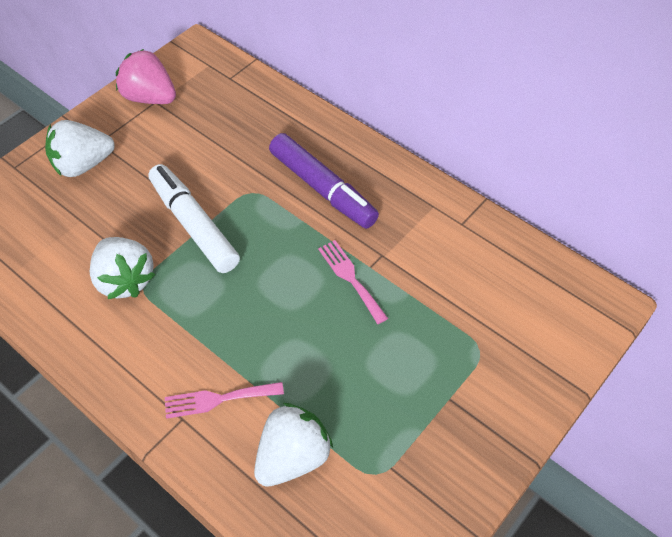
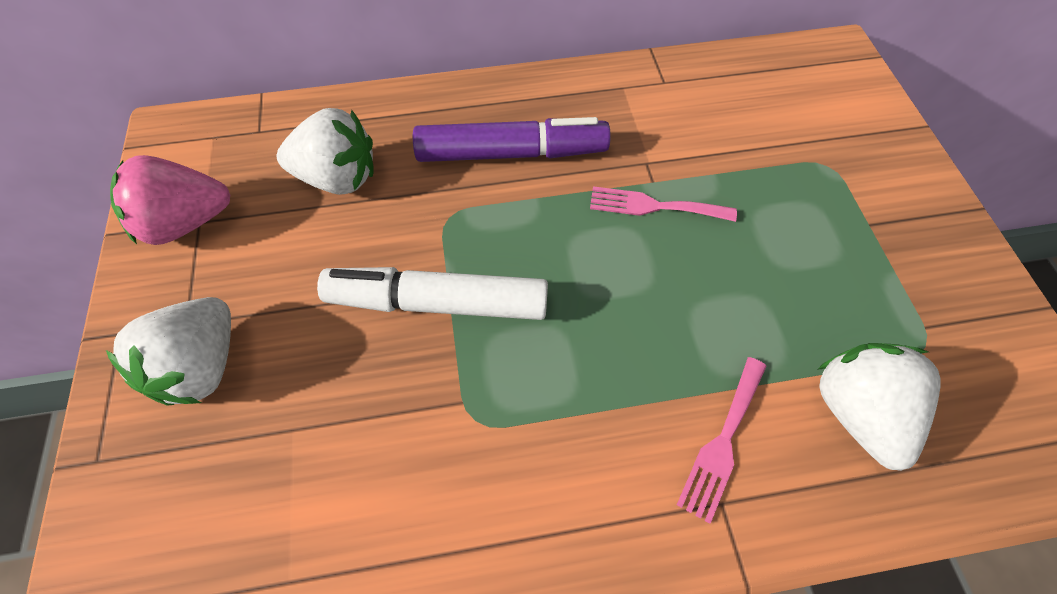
camera: 50 degrees left, 5 degrees up
white strawberry [90,237,155,299] -> white strawberry moved to [277,108,374,195]

